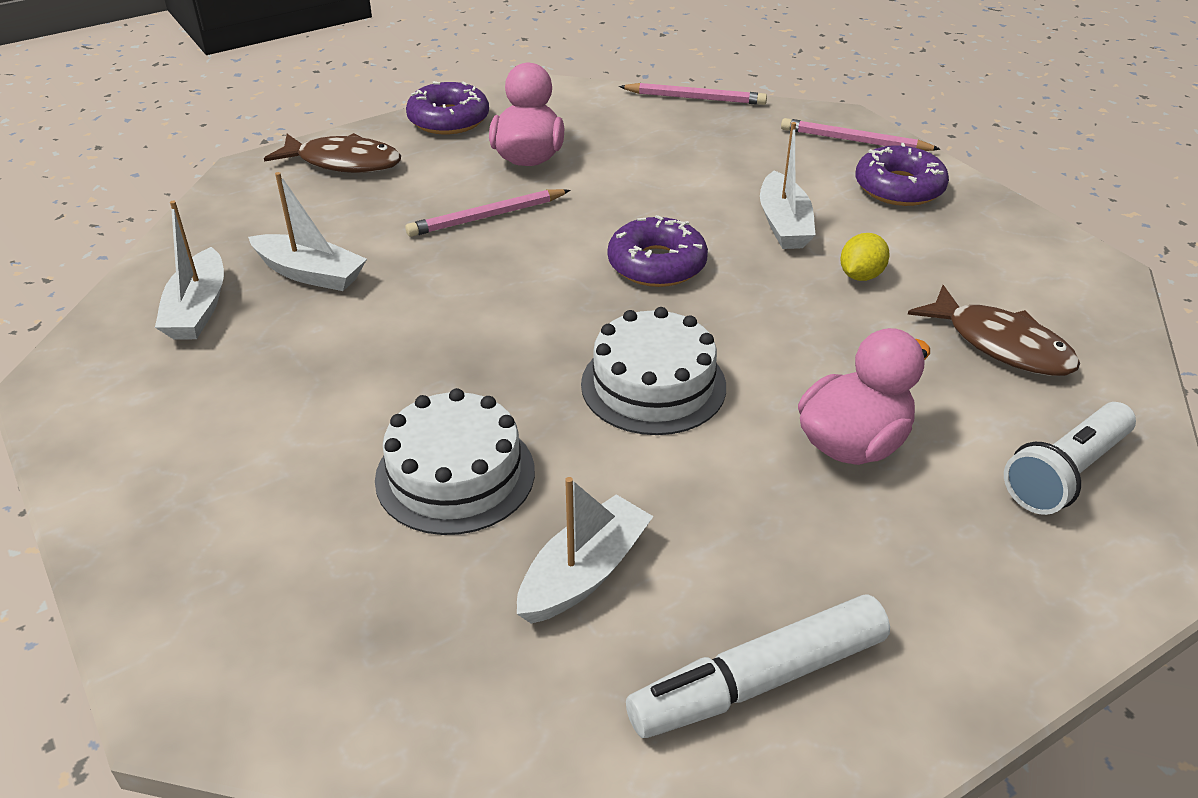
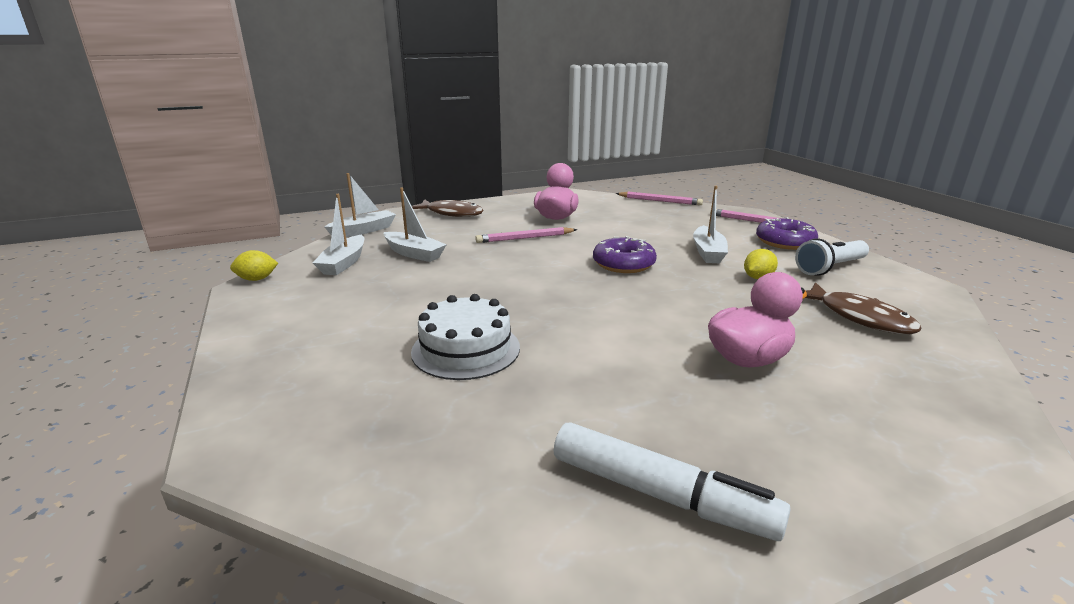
camera: 10 degrees right, 15 degrees down
purple donut [406,81,489,134] -> none
white boat [517,477,654,624] -> white boat moved to [325,173,396,237]
white cake [581,307,726,435] -> none
white marker [626,594,890,738] -> white marker turned 135 degrees counterclockwise [554,423,791,541]
white flashlight [1004,402,1136,515] -> white flashlight moved to [795,238,869,276]
none -> yellow lemon [230,250,278,281]

